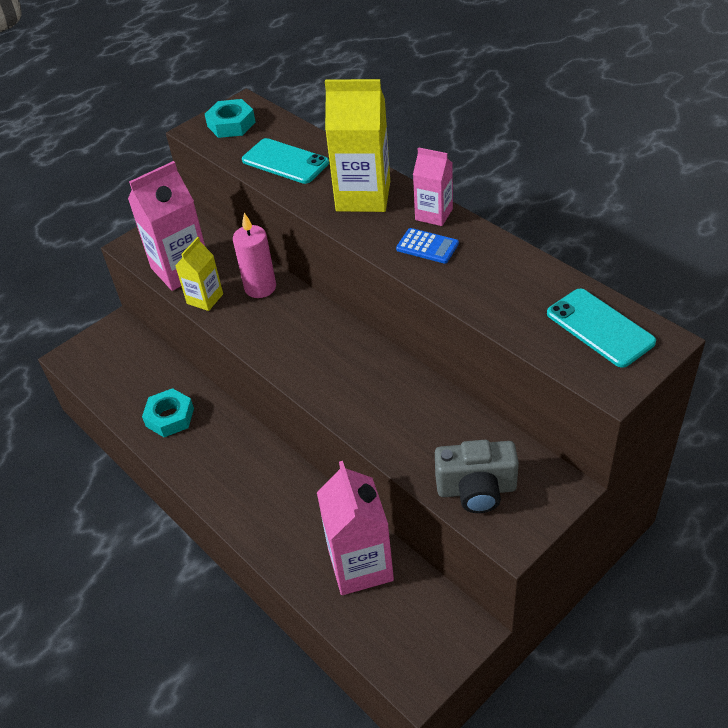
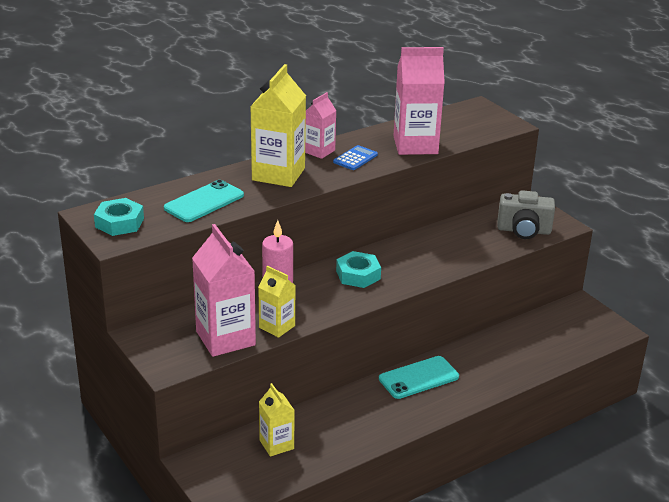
camera: 85 degrees left, 15 degrees down
turquoise nut [142,388,194,437] -> turquoise nut moved to [336,251,381,288]
pink carton [317,461,394,595] -> pink carton moved to [394,47,445,155]
grey camera [435,440,519,513] -> grey camera turned 90 degrees clockwise [497,190,555,239]
turquoise phone [547,289,656,368] -> turquoise phone moved to [379,356,459,399]
none -> yellow carton [259,383,295,457]

